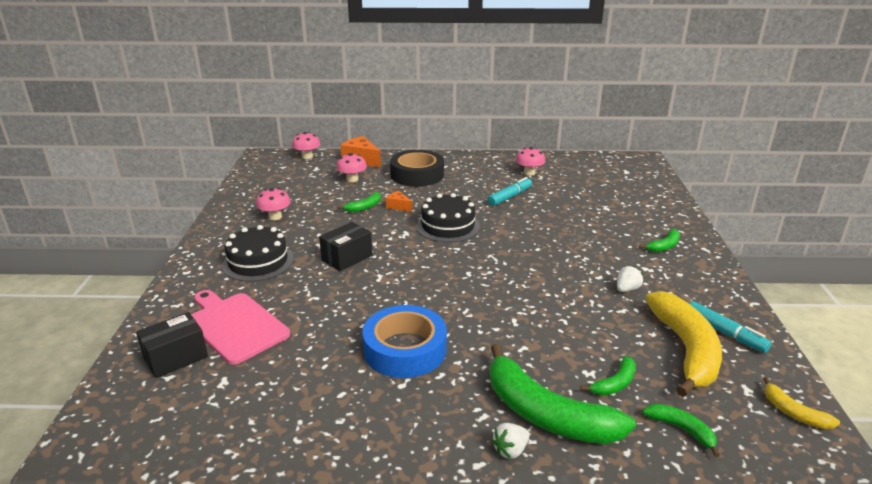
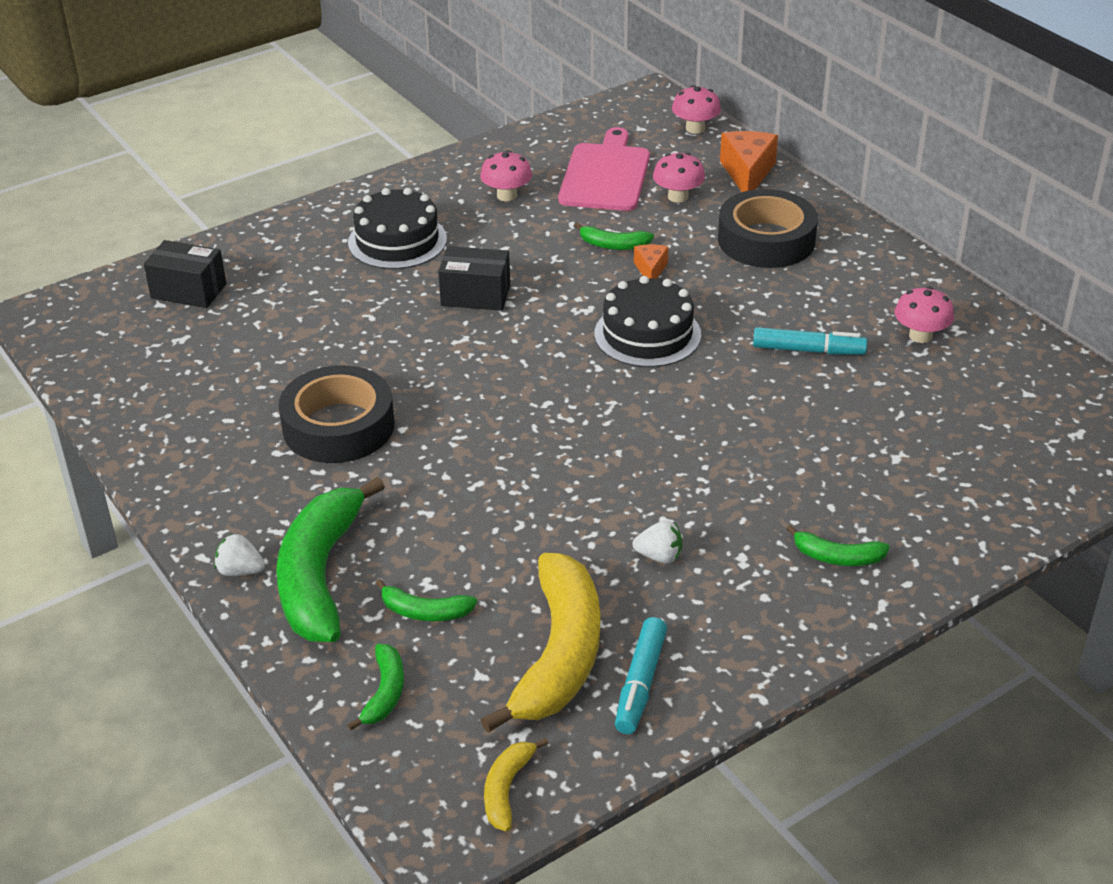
camera: 55 degrees right, 10 degrees up
pink cutting board [191,290,290,365] -> pink cutting board moved to [558,127,650,211]
blue tape [362,305,447,378] -> black tape [279,365,394,463]
yellow banana [645,291,722,397] -> yellow banana turned 45 degrees counterclockwise [481,553,600,733]

